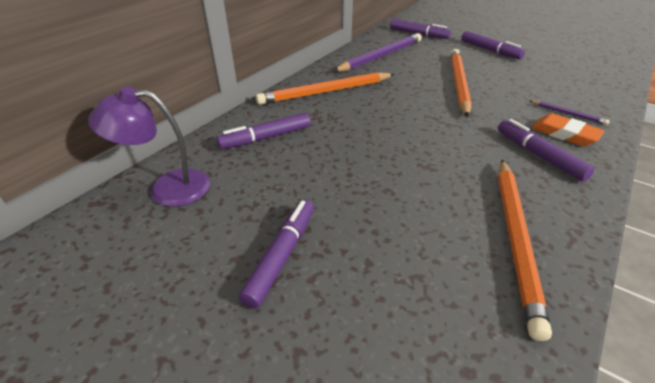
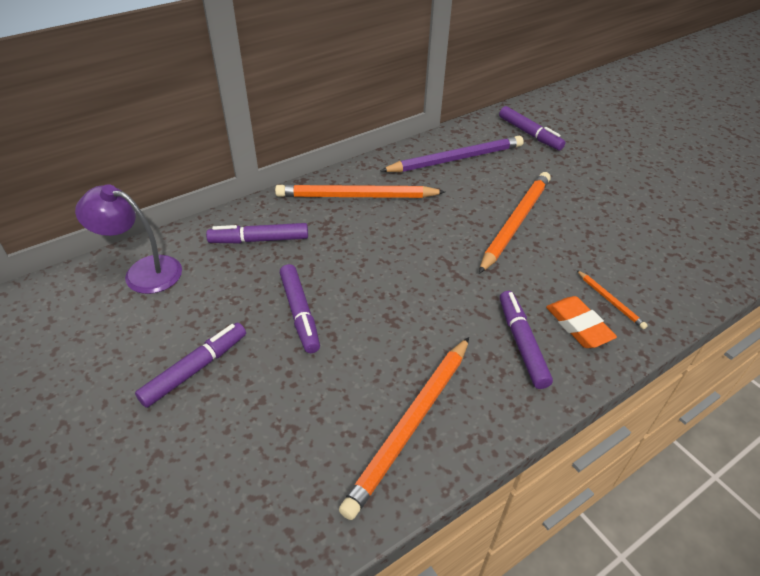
camera: 20 degrees right, 5 degrees up
purple marker [461,31,525,59] -> purple marker moved to [280,264,320,353]
purple pencil [530,101,610,125] -> orange pencil [577,270,648,329]

